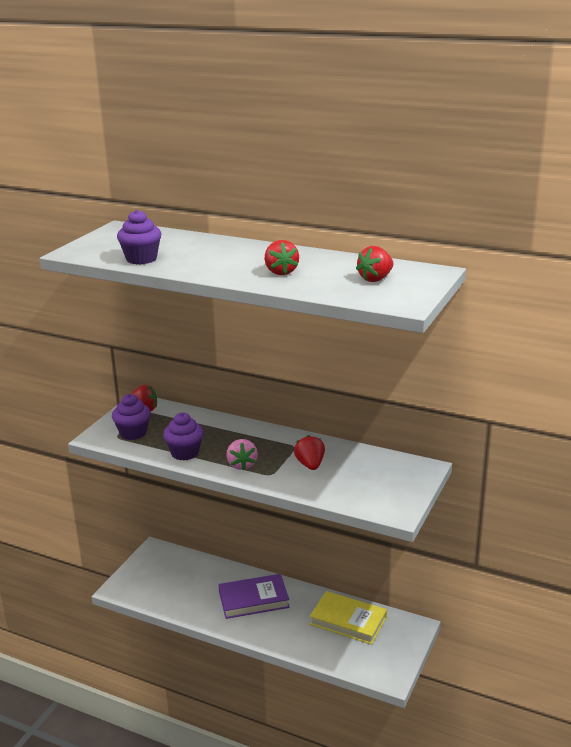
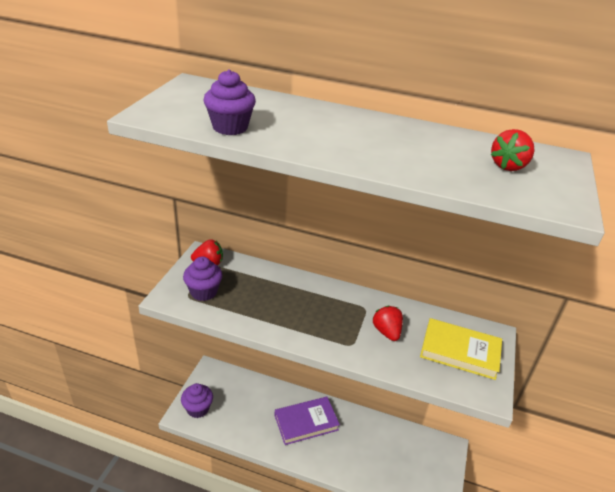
camera: 10 degrees left, 10 degrees up
purple cupcake [163,412,204,461] -> purple cupcake moved to [181,383,213,418]
pink strawberry [226,439,258,470] -> none
red strawberry [264,240,299,275] -> none
yellow book [310,591,387,644] -> yellow book moved to [420,318,502,380]

